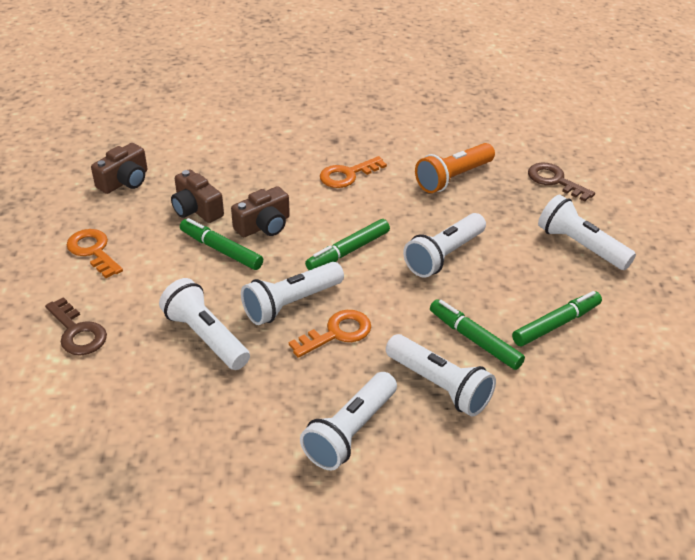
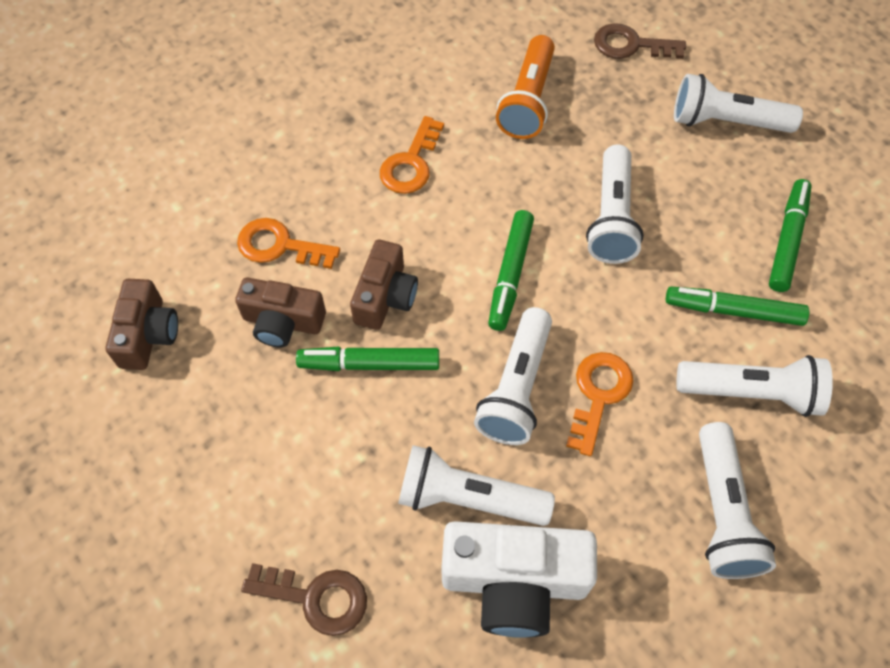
camera: 35 degrees left, 20 degrees up
orange key [67,229,123,278] -> orange key moved to [237,218,340,269]
none -> white camera [442,521,597,638]

